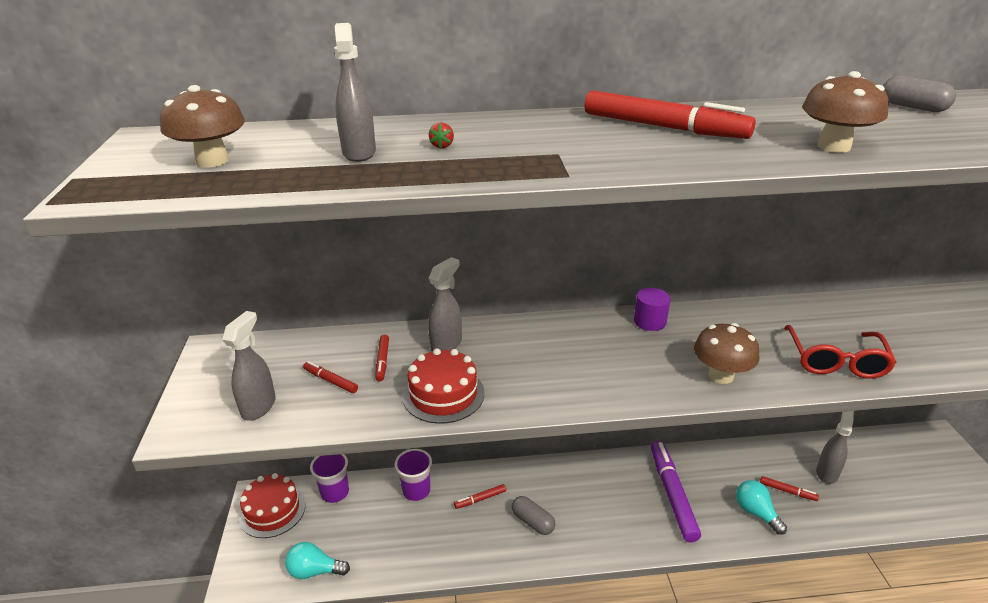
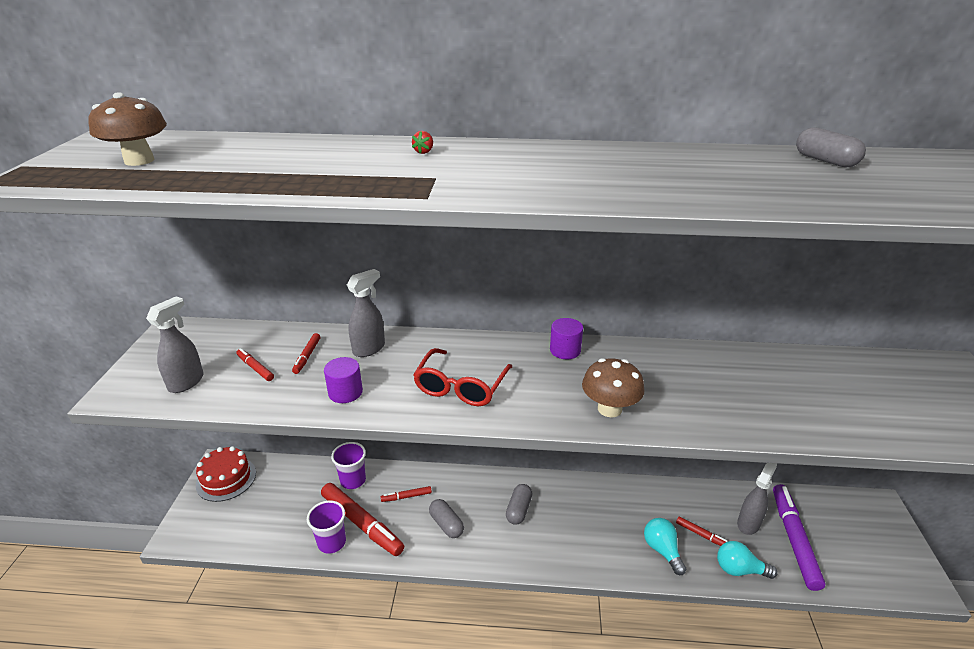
camera: 10 degrees right, 0 degrees up
turquoise light bulb [285,542,350,579] -> turquoise light bulb moved to [717,541,778,579]
purple cup [310,454,349,503] -> purple cup moved to [307,500,346,554]
grey spray bottle [334,23,376,162] -> none
red cake [402,348,484,424] -> purple cylinder [324,357,363,403]
red strawberry [429,122,454,149] -> red strawberry moved to [412,131,433,154]
red marker [584,91,756,139] -> red marker moved to [321,483,404,556]
purple marker [651,441,701,542] -> purple marker moved to [773,484,826,591]
red glasses [784,325,897,379] -> red glasses moved to [413,348,512,406]
brown mushroom [802,71,889,153] -> none
none -> grey capsule [506,484,532,525]

